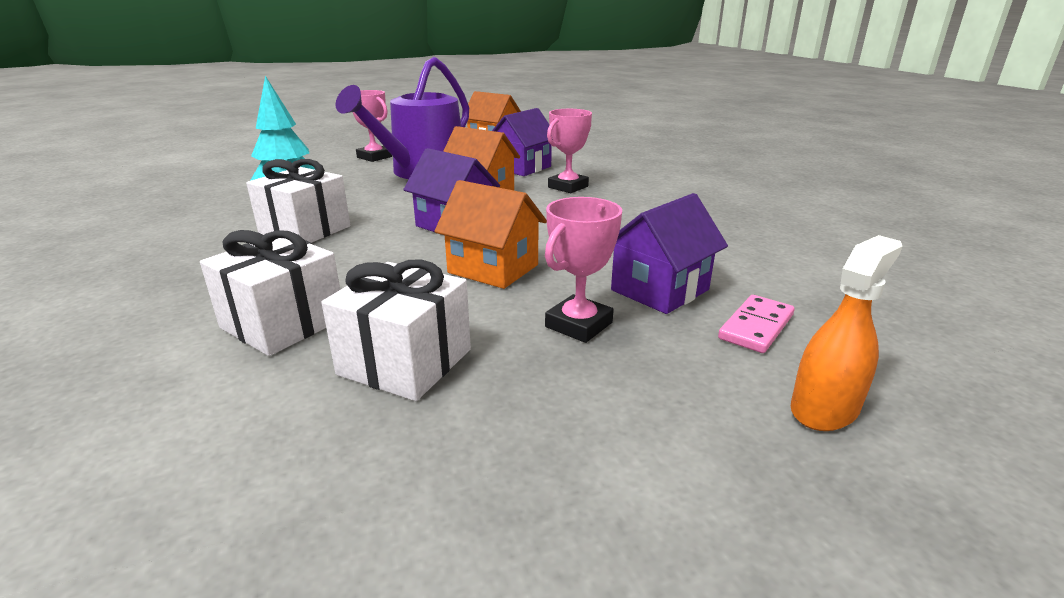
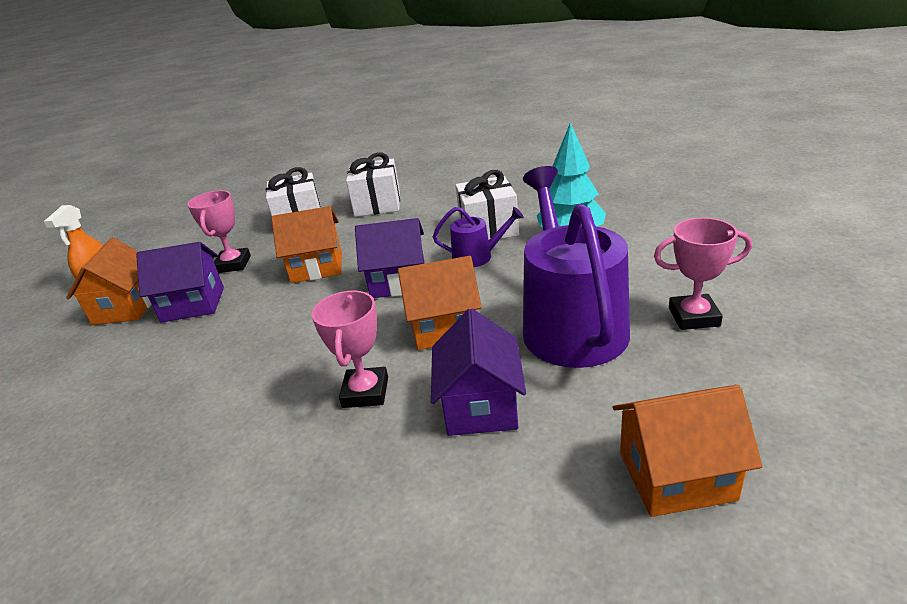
camera: 145 degrees right, 5 degrees up
purple house [611,193,728,314] -> purple house turned 75 degrees clockwise [136,242,224,322]
pink domino [718,295,794,353] -> orange house [66,238,151,325]
none -> purple watering can [433,207,524,267]

